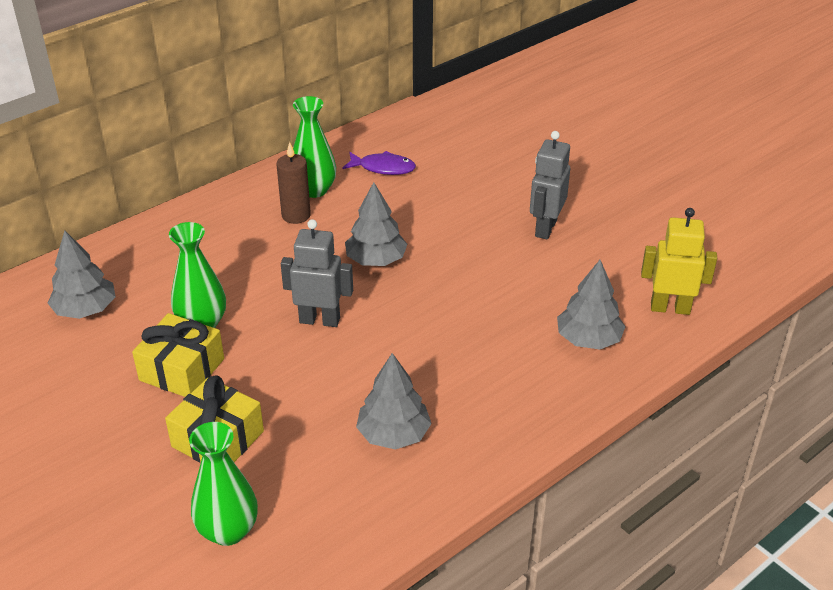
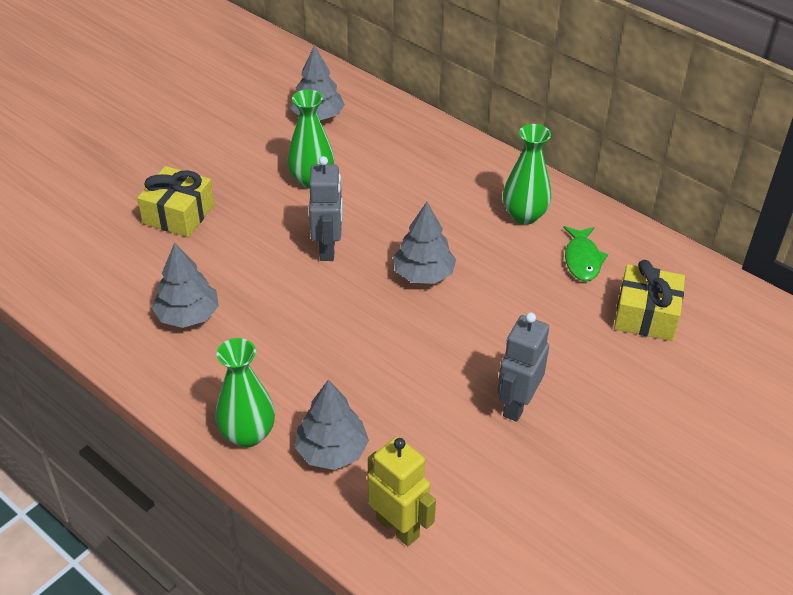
camera: 80 degrees right, 5 degrees up
yellow gift [132,313,224,397] -> yellow gift moved to [614,260,685,341]
green vase [189,422,258,546] -> green vase moved to [215,338,275,448]
brown candle [276,142,311,224] -> none
purple fish [342,151,416,175] -> green fish [563,226,608,281]
grey robot [530,131,570,239] -> grey robot turned 75 degrees counterclockwise [497,313,549,422]
yellow robot [641,208,717,315] -> yellow robot turned 45 degrees counterclockwise [367,437,436,546]

